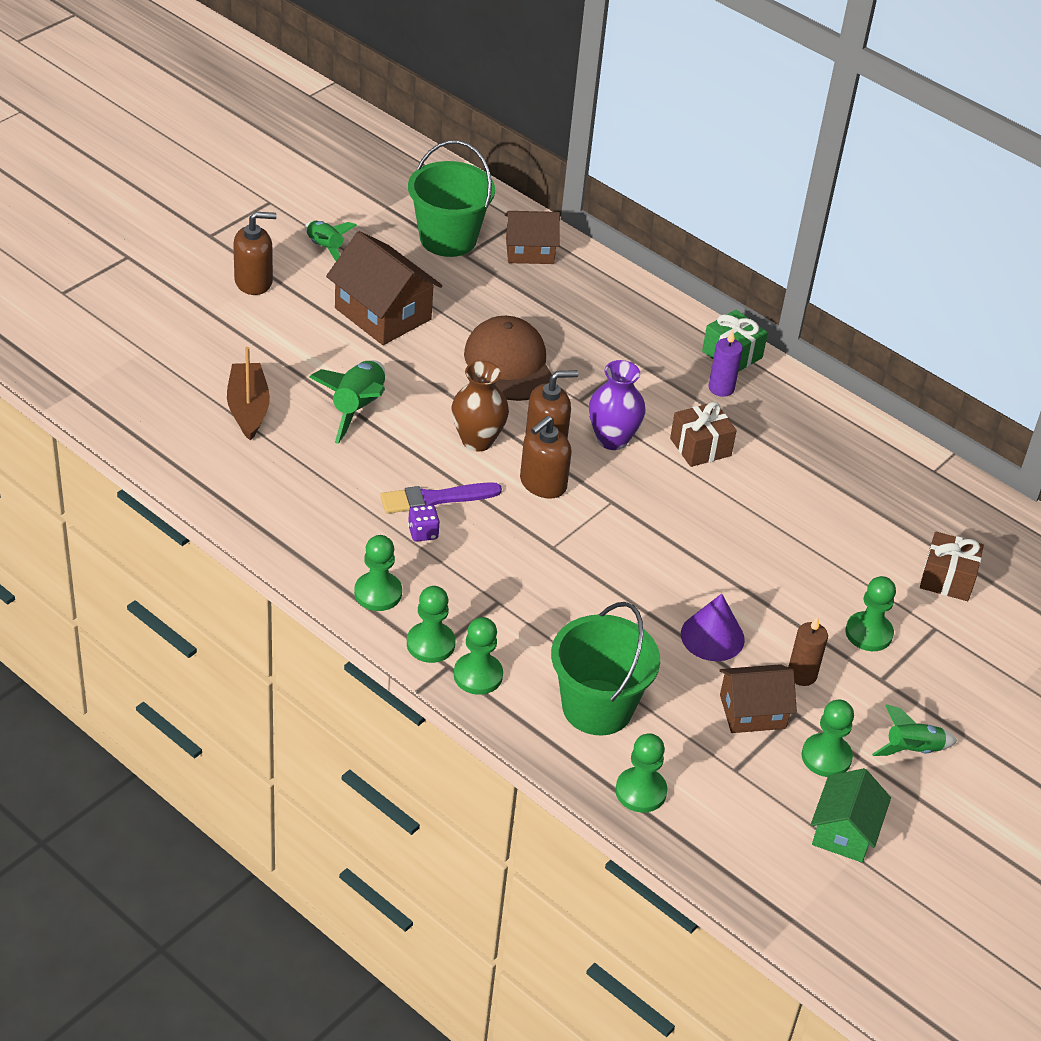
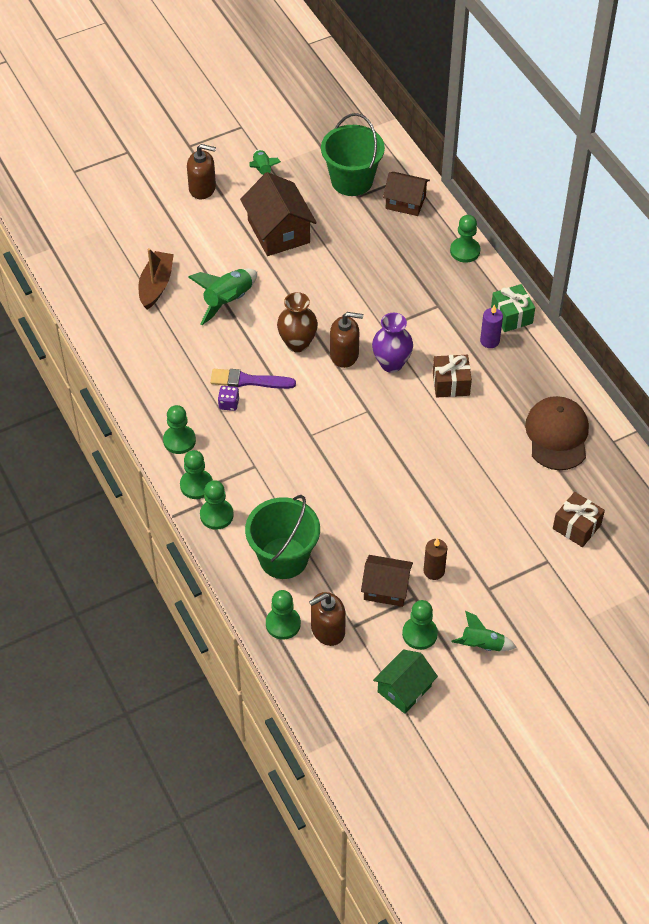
camera: 25 degrees right, 10 degrees up
brown cap [464,316,552,401] -> brown cap moved to [525,396,589,470]
brown soap dispenser [520,416,572,499] -> brown soap dispenser moved to [309,592,346,646]
purple cone [681,594,745,661] -> none
green pawn [846,576,896,651] -> green pawn moved to [450,215,480,263]

